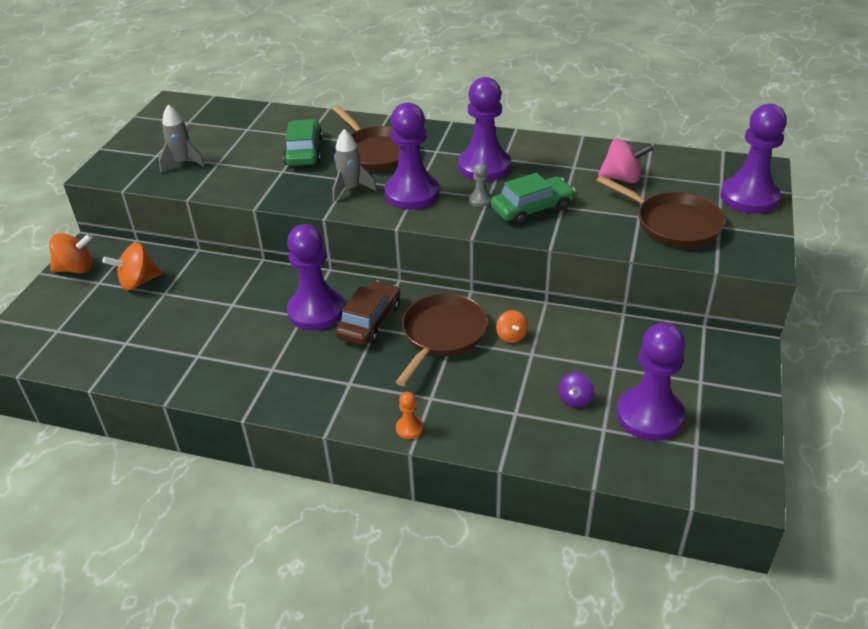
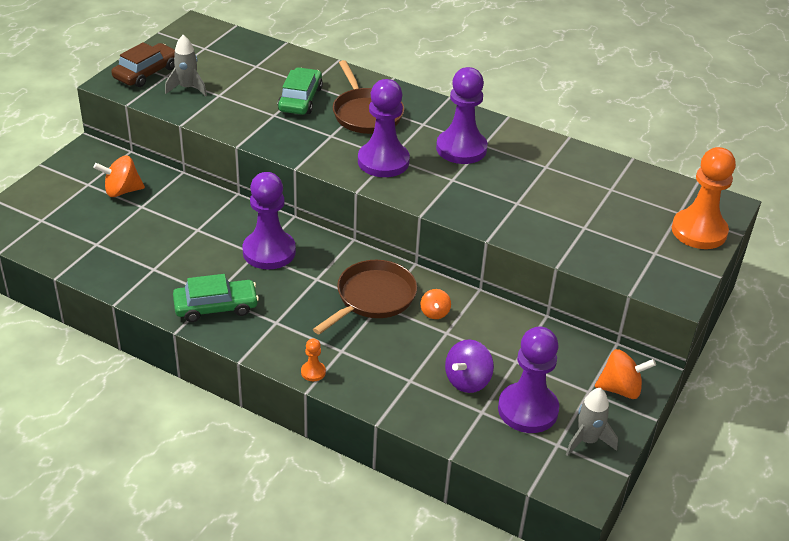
camera: 10 degrees right, 0 degrees up
orange spinning top [49,233,93,273] -> orange spinning top moved to [595,349,656,399]
grey rocket [332,129,377,202] -> grey rocket moved to [566,388,618,456]
brown car [335,280,400,345] -> brown car moved to [111,42,175,87]
grey pawn [469,163,492,207] -> none
green car [491,173,576,225] -> green car moved to [173,274,259,322]
purple spinning top [558,372,594,407] -> purple spinning top [445,340,494,393], size x1.62
brown pan [596,176,725,248] -> none
pink spinning top [598,139,653,183] -> none
purple pawn [721,104,787,214] -> orange pawn [672,147,736,249]

